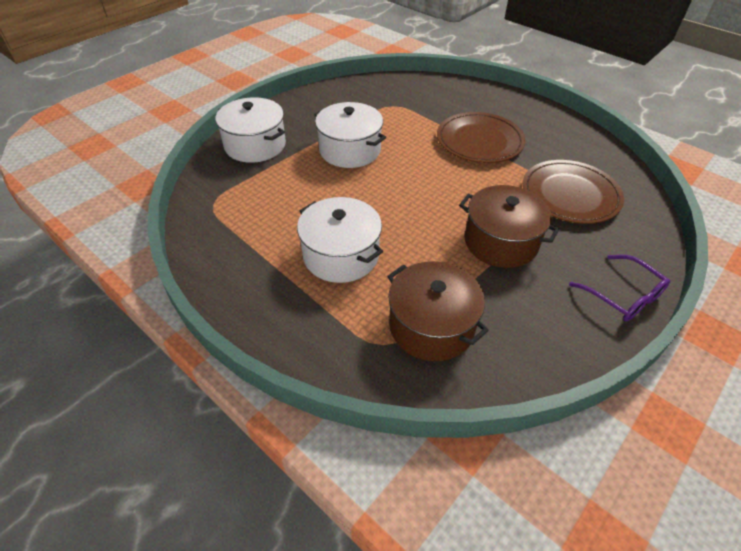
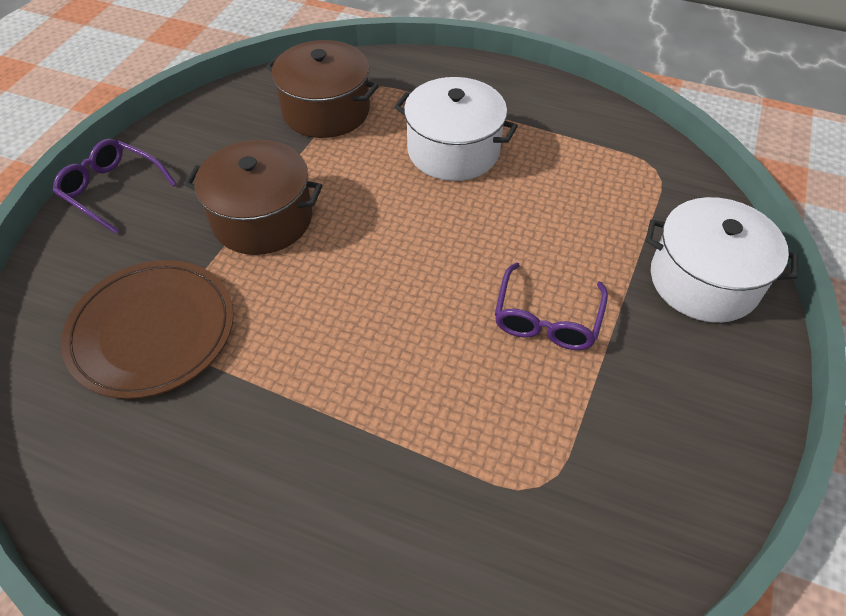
camera: 160 degrees right, 5 degrees up
white pot [314,102,386,168] -> purple glasses [495,263,608,350]
brown plate [437,112,526,163] -> none

